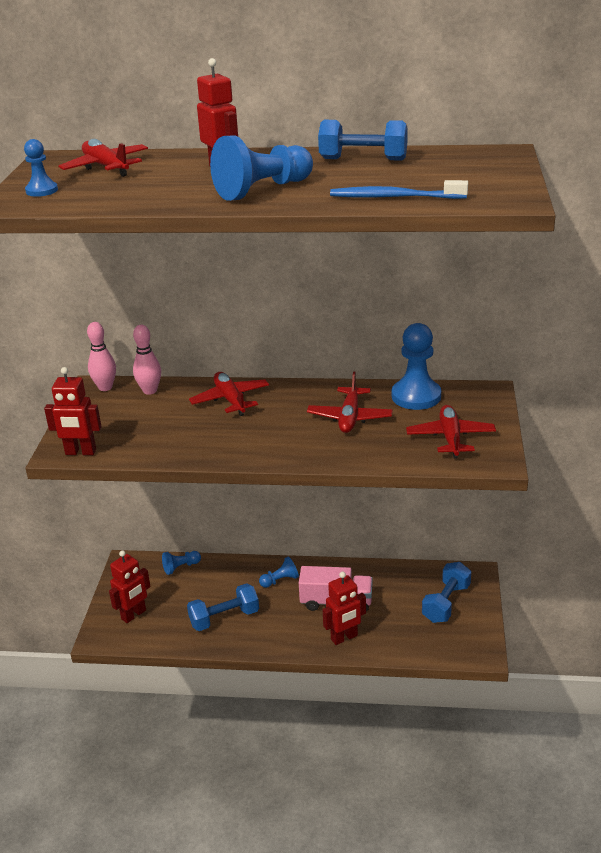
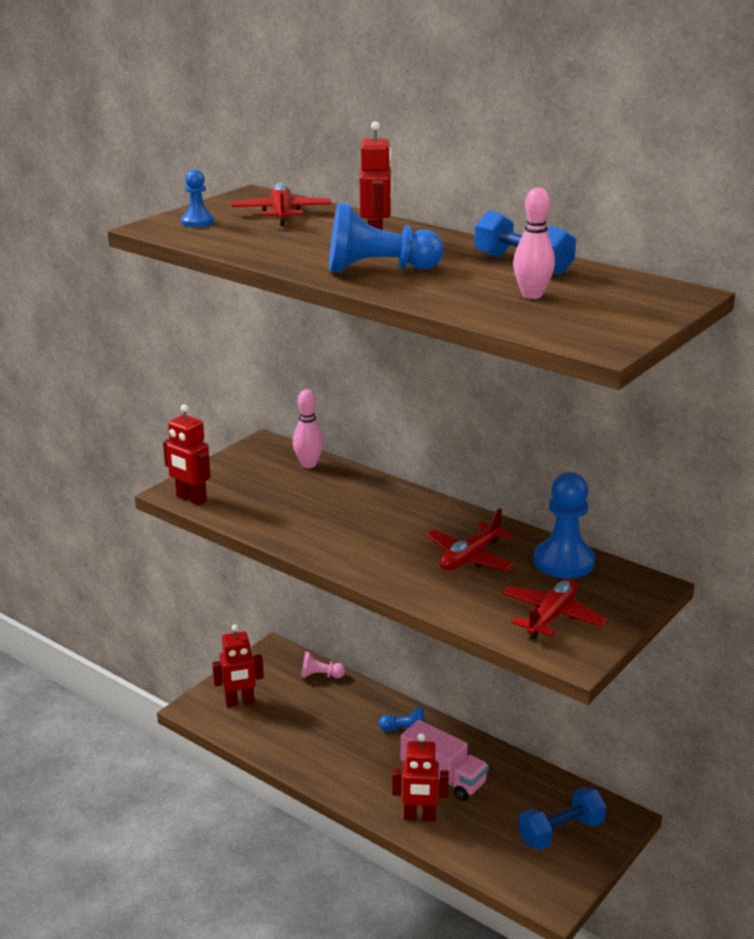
camera: 30 degrees right, 5 degrees down
pink bowling pin [87,322,116,391] -> pink bowling pin moved to [513,187,555,299]
blue pawn [162,551,201,575] -> pink pawn [301,652,345,678]
blue dumbbell [187,583,259,631] -> none
red plane [189,372,269,416] -> none
blue toothbrush [330,180,468,199] -> none

